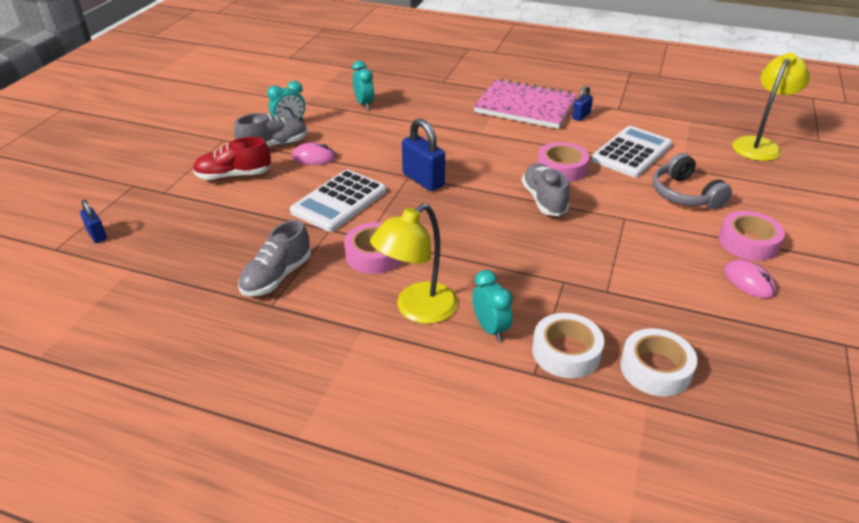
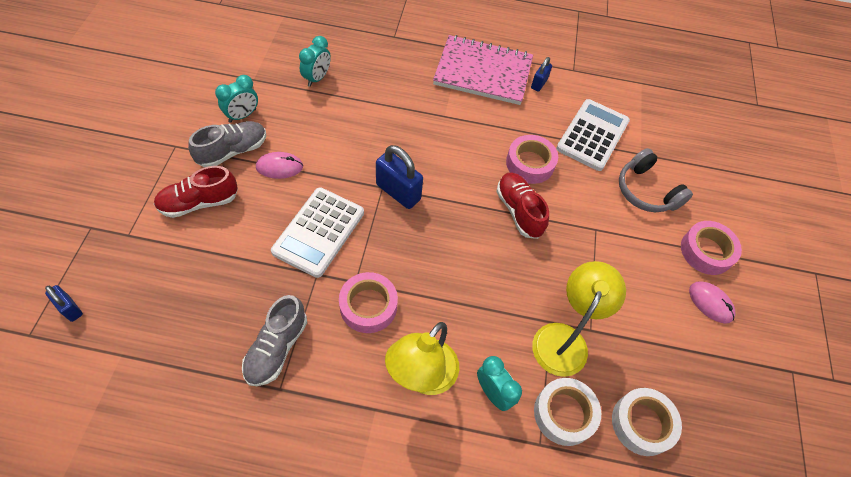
camera: 15 degrees left, 20 degrees up
turquoise clock [352,61,374,110] -> turquoise clock turned 60 degrees clockwise [299,36,331,87]
grey shoe [522,164,569,216] -> red shoe [496,173,549,239]
yellow lamp [732,53,810,161] -> yellow lamp moved to [532,261,626,377]

